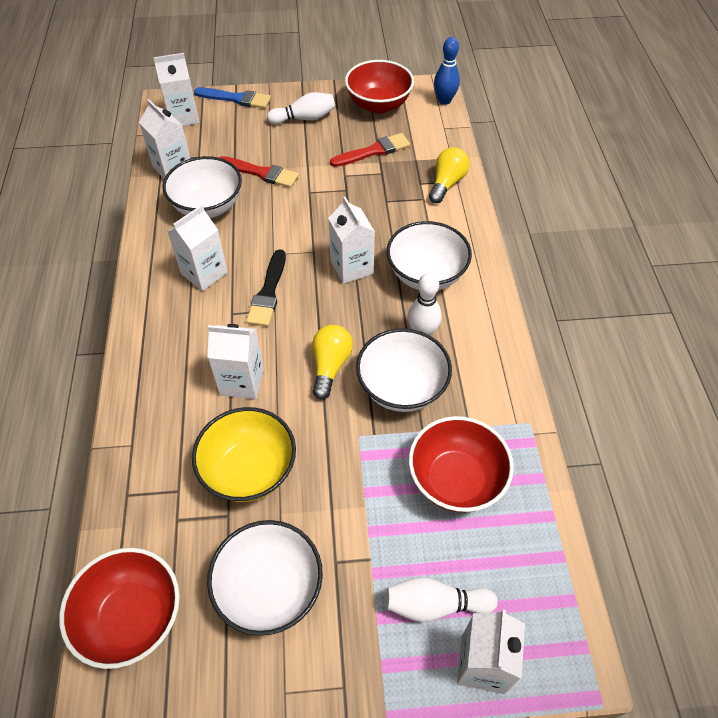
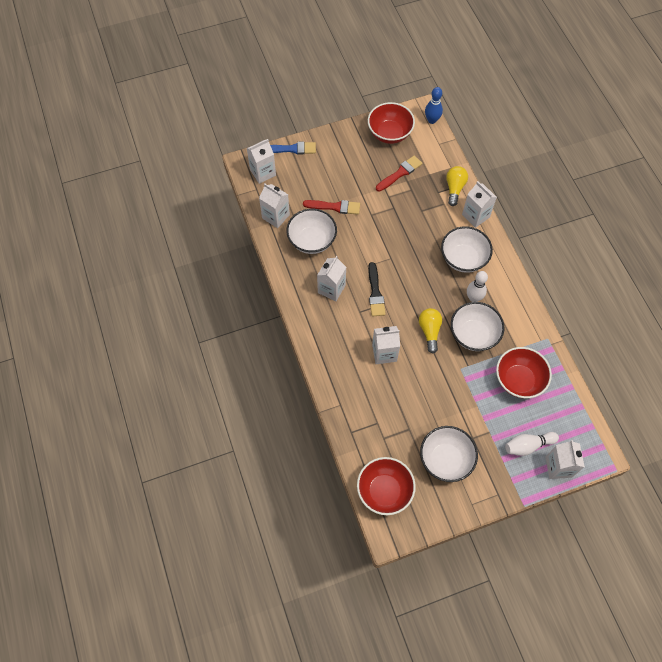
camera: 15 degrees left, 10 degrees up
yellow bowl [192,407,296,502] -> none
white bowling pin [267,92,335,124] -> none
white carton [328,197,375,284] -> white carton moved to [462,181,497,228]

